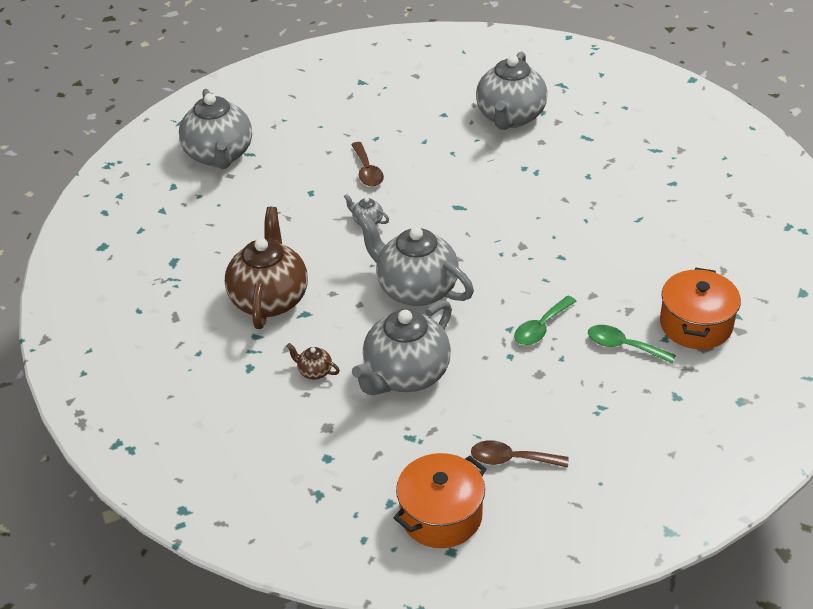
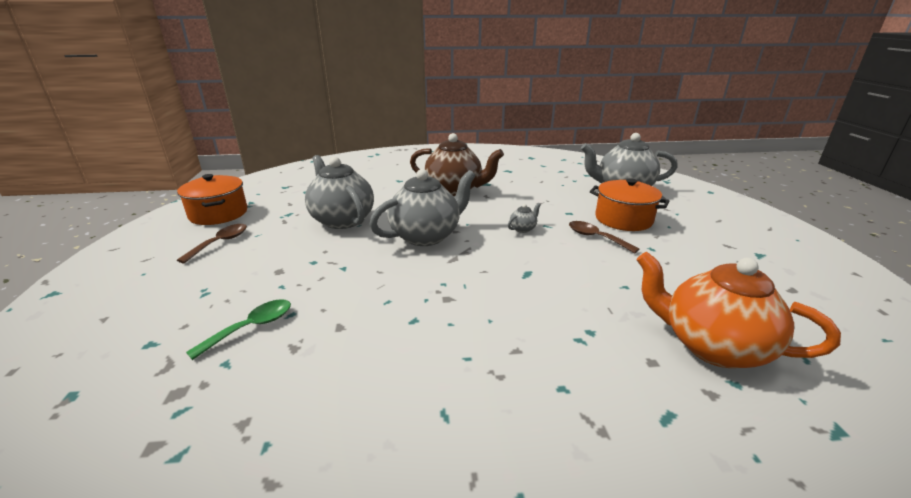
camera: 105 degrees right, 15 degrees down
brown teapot [287,343,340,380] -> none
brown spoon [351,142,384,187] -> brown spoon turned 45 degrees clockwise [569,221,639,253]
grey teapot [476,52,548,130] -> orange teapot [637,252,841,368]
green spoon [514,296,577,345] -> none
orange pot [660,267,741,349] -> orange pot moved to [590,178,670,231]

